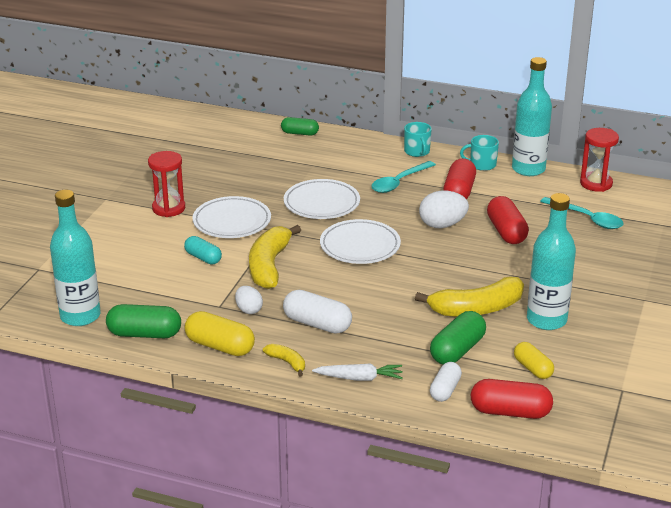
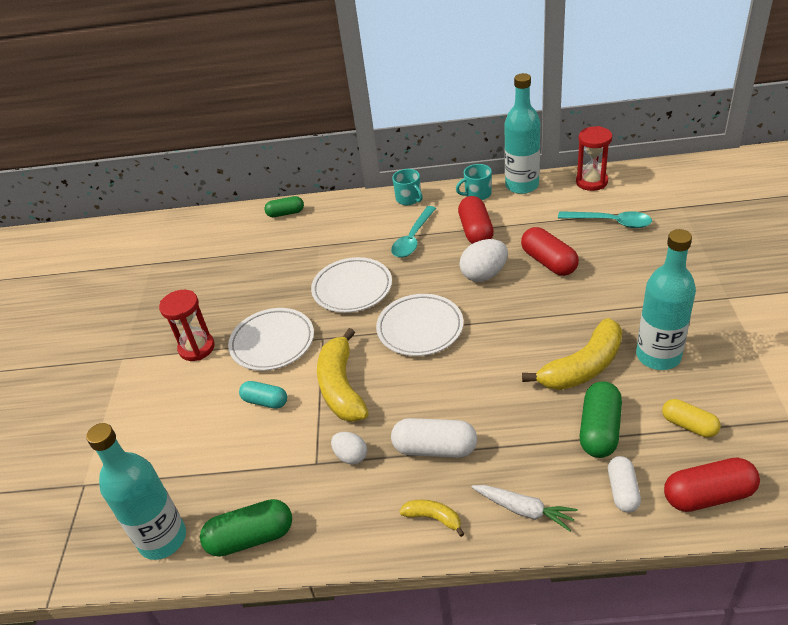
camera: 15 degrees left, 10 degrees up
yellow capsule [185,311,255,356] -> none
white carrot [312,363,403,381] -> white carrot turned 45 degrees clockwise [472,485,578,531]

